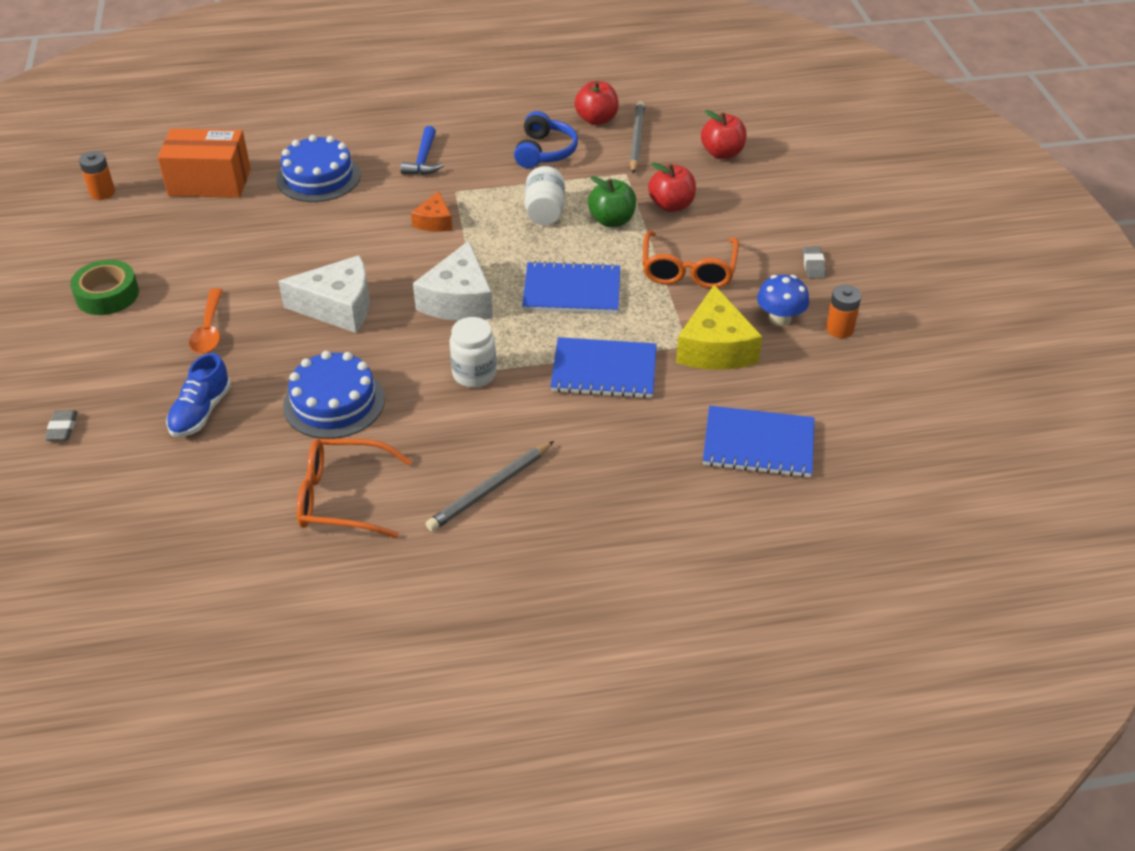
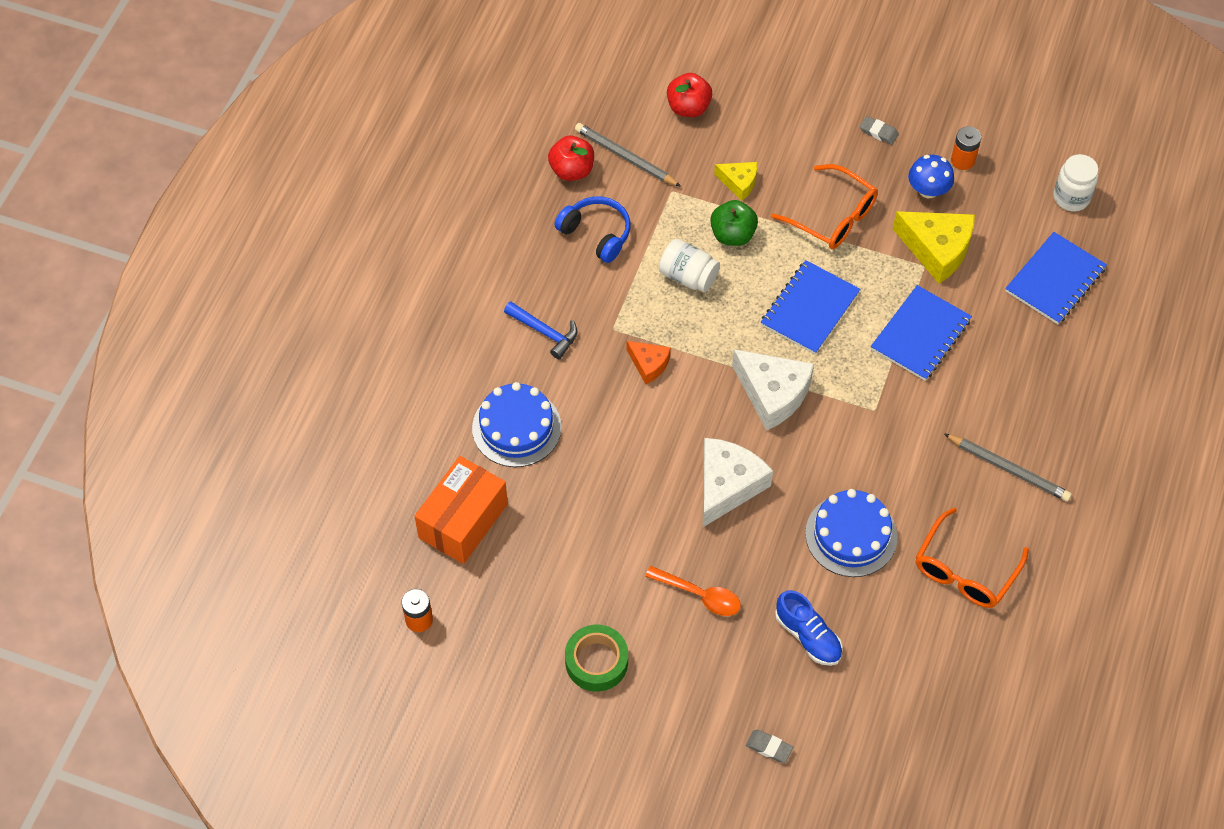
camera: 60 degrees left, 15 degrees up
grey pencil [426,441,554,531] -> grey pencil turned 45 degrees counterclockwise [944,433,1072,502]
white jar [450,317,497,388] -> white jar moved to [1053,154,1098,211]
red apple [648,162,696,212] -> yellow cheese [714,162,757,201]

